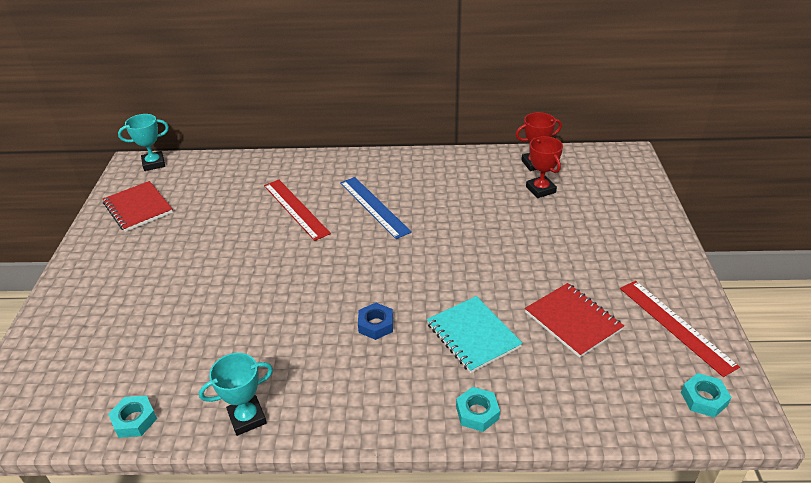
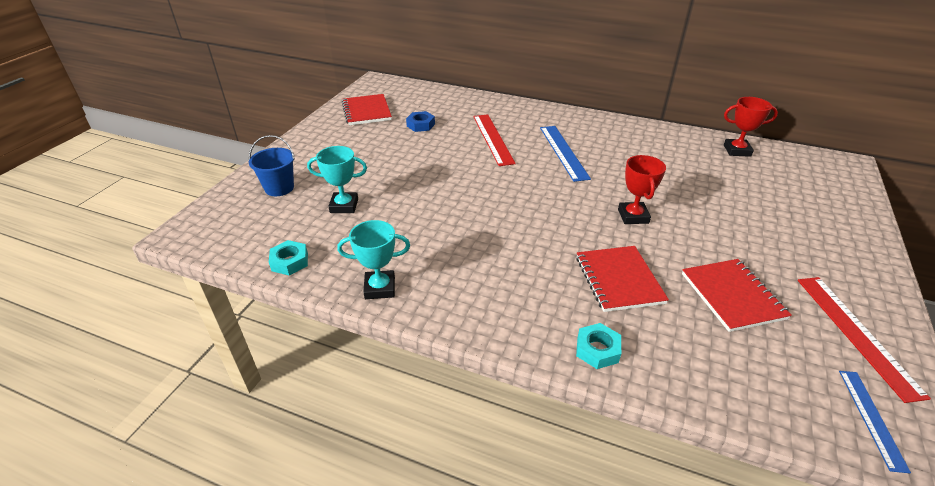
camera: 20 degrees right, 0 degrees up
turquoise trophy [118,114,169,171] -> turquoise trophy moved to [307,146,367,213]
blue nut [358,303,393,340] -> blue nut moved to [406,111,435,132]
turquoise notebook [427,296,523,373] -> red notebook [576,246,669,312]
red trophy [526,136,563,198] -> red trophy moved to [618,155,666,224]
turquoise nut [681,373,732,418] -> blue ruler [839,371,911,473]
none -> blue bucket [249,135,295,196]

